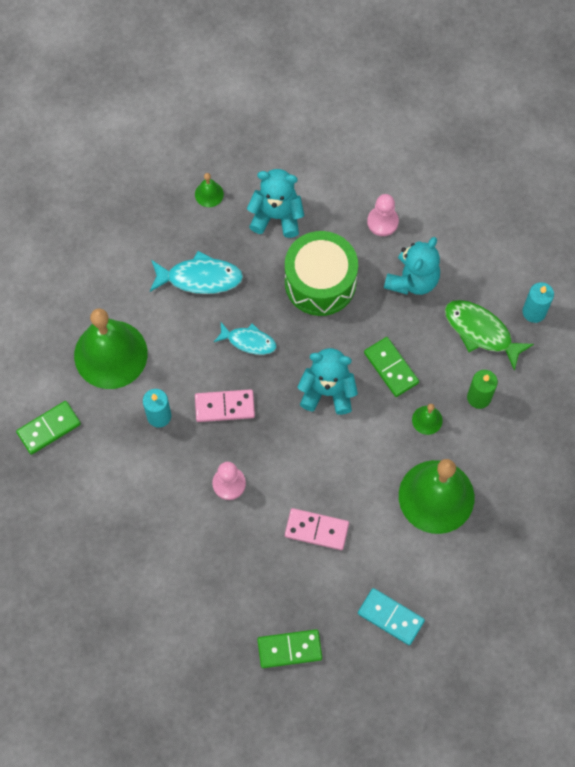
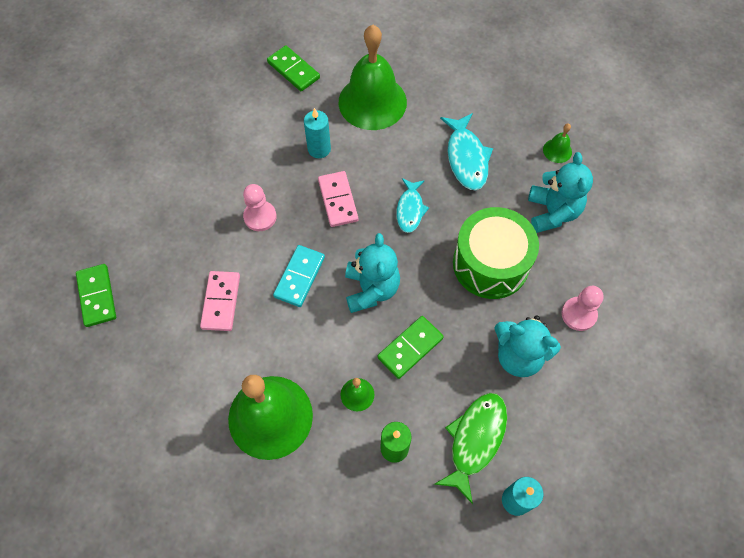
camera: 80 degrees right, 5 degrees down
turquoise domino [358,588,425,645] -> turquoise domino moved to [273,245,325,307]

